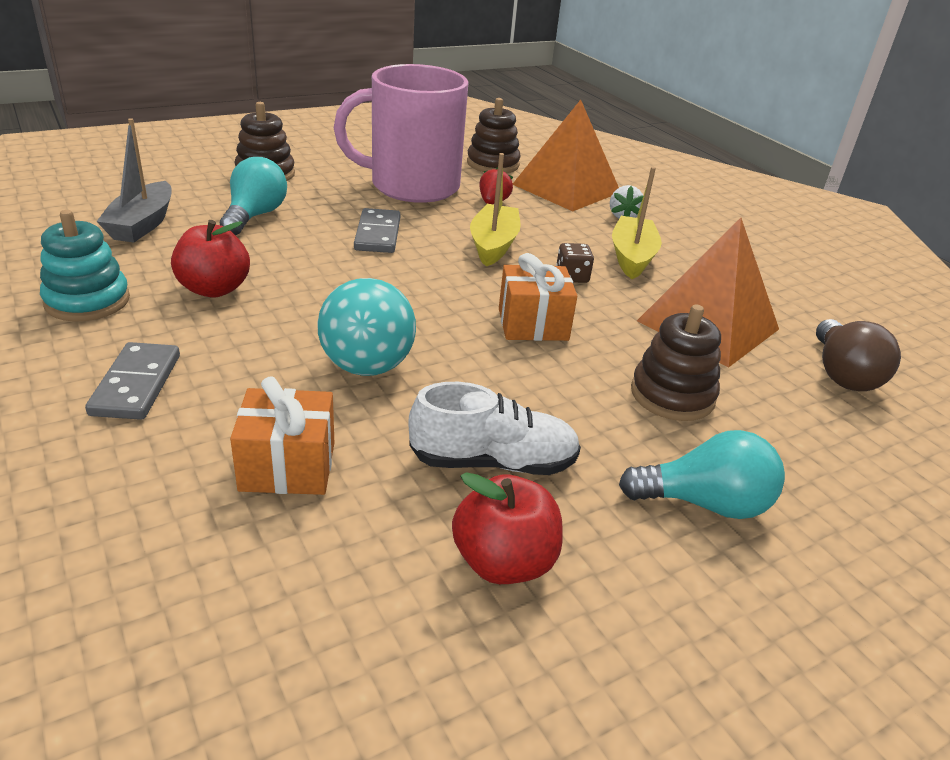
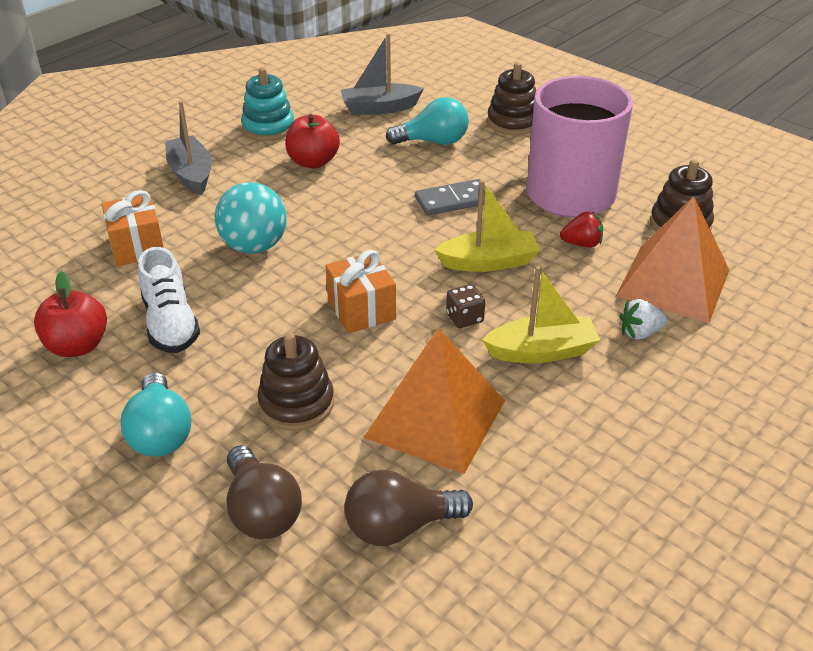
camera: 75 degrees right, 5 degrees up
grey domino [85,342,180,420] -> grey boat [165,101,212,195]
none -> brown light bulb [226,445,302,539]

